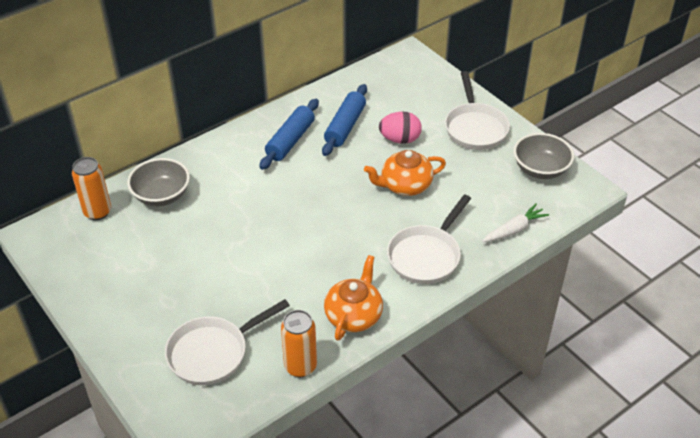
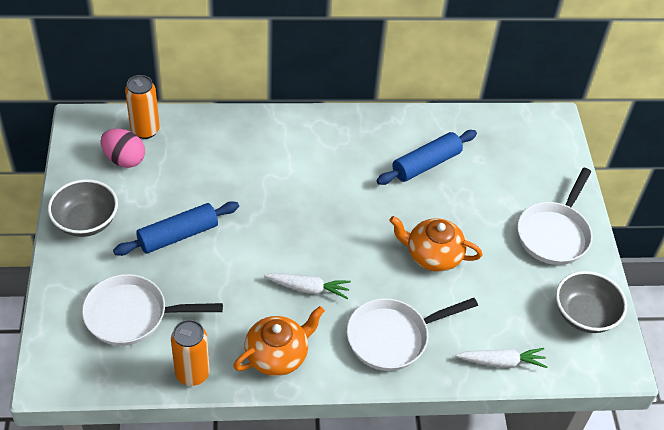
camera: 30 degrees right, 5 degrees up
grey bowl [127,158,190,206] -> grey bowl moved to [48,179,118,237]
blue rolling pin [259,99,319,170] -> blue rolling pin moved to [113,201,239,256]
pink egg [379,112,422,144] -> pink egg moved to [101,129,145,168]
none -> white carrot [264,273,351,299]

